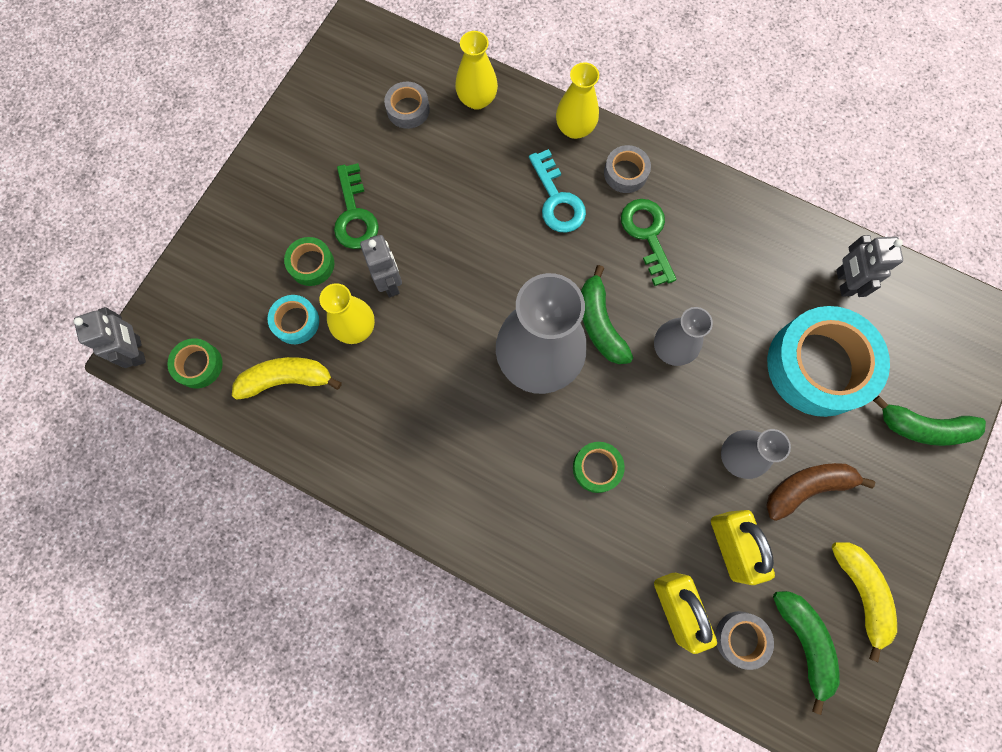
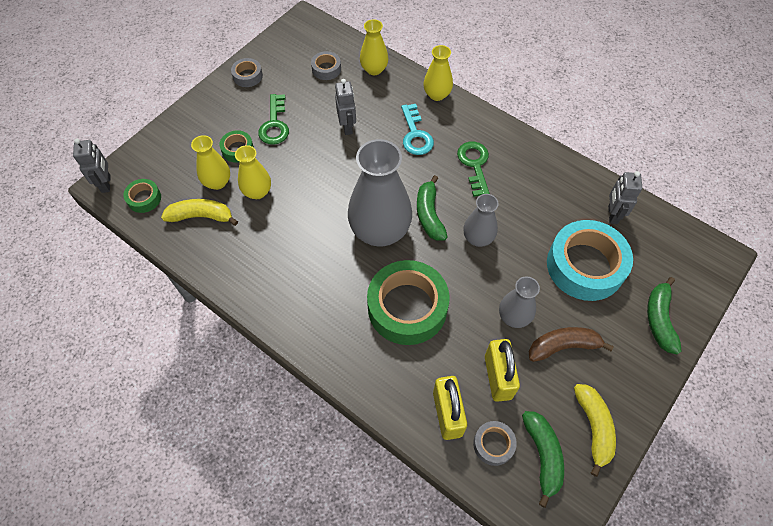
camera: 10 degrees right, 15 degrees down
turquoise tape [267,295,319,344] -> yellow vase [191,135,230,190]
grey robot [360,235,402,297] -> grey robot moved to [335,79,356,135]
green tape [573,442,625,493] -> green tape [367,260,450,345], size x2.17
grey tape [604,145,651,193] -> grey tape moved to [231,58,263,87]
green banana [873,396,986,446] -> green banana turned 75 degrees clockwise [647,277,682,355]

